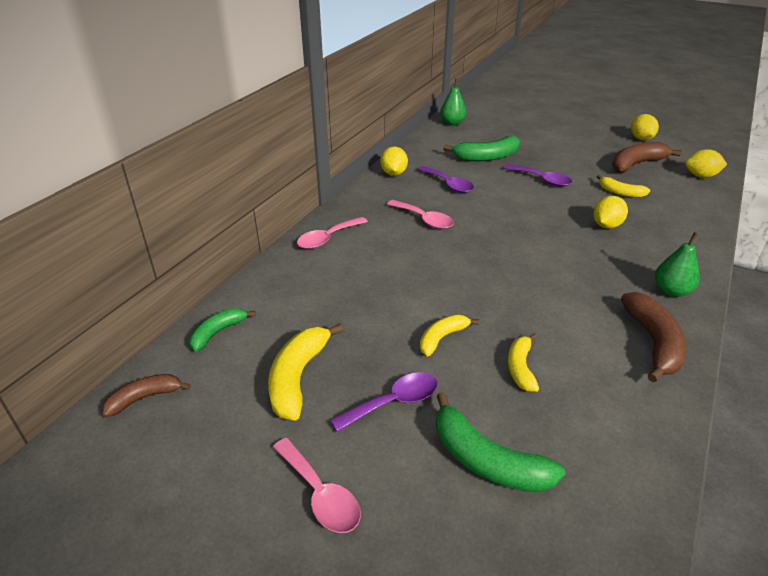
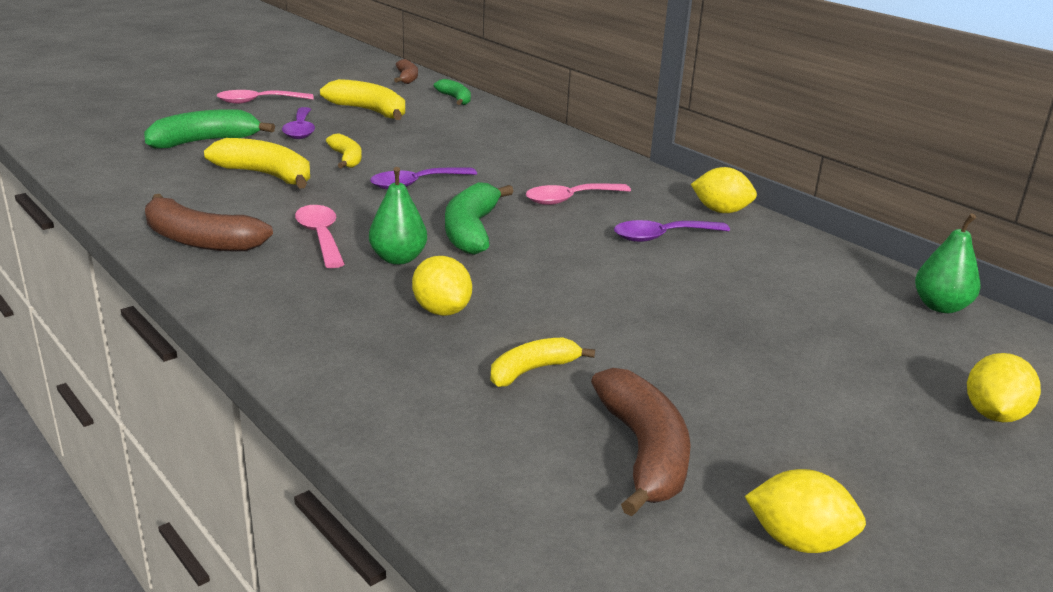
camera: 110 degrees right, 10 degrees down
pink spoon [297,217,368,249] -> pink spoon moved to [295,205,345,268]
green banana [443,136,520,161] -> green banana moved to [445,182,514,255]
purple spoon [503,164,572,187] -> purple spoon moved to [370,168,477,189]
yellow banana [508,333,539,392] -> yellow banana [204,138,310,189], size x1.63
green pear [655,232,700,297] -> green pear moved to [369,167,427,265]
yellow lemon [685,149,727,178] -> yellow lemon moved to [967,353,1041,422]

